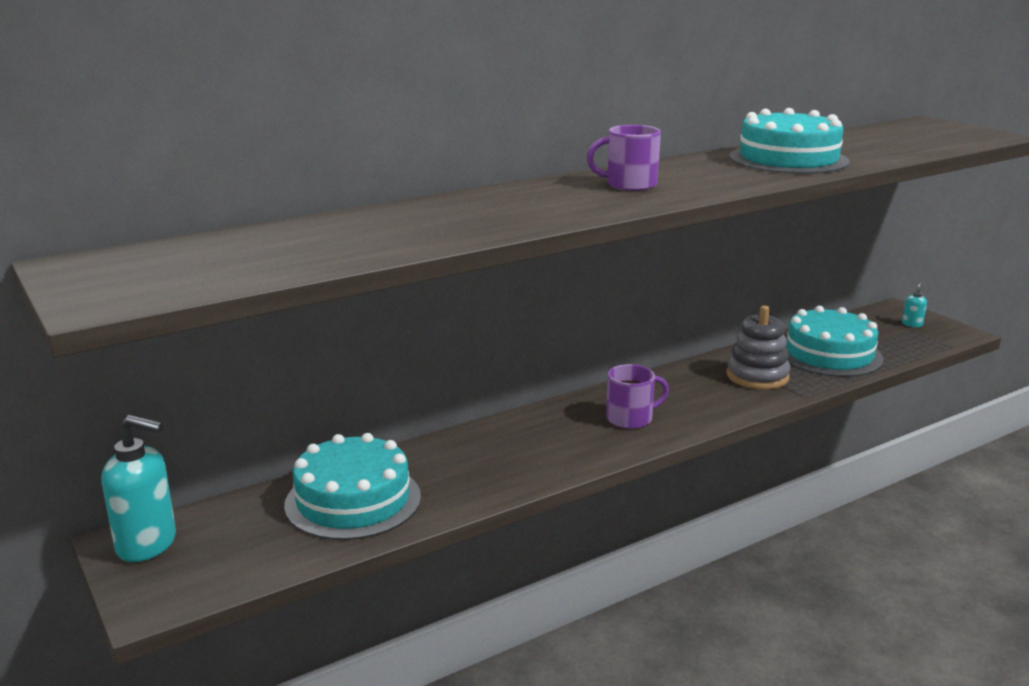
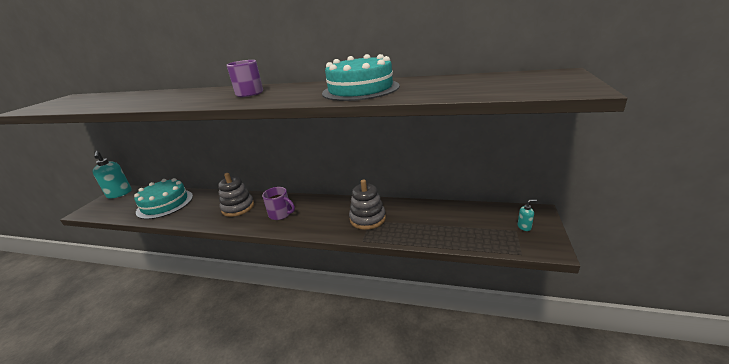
camera: 50 degrees right, 5 degrees up
turquoise cake [785,306,884,377] -> none
none -> grey stacking toy [218,173,254,217]

